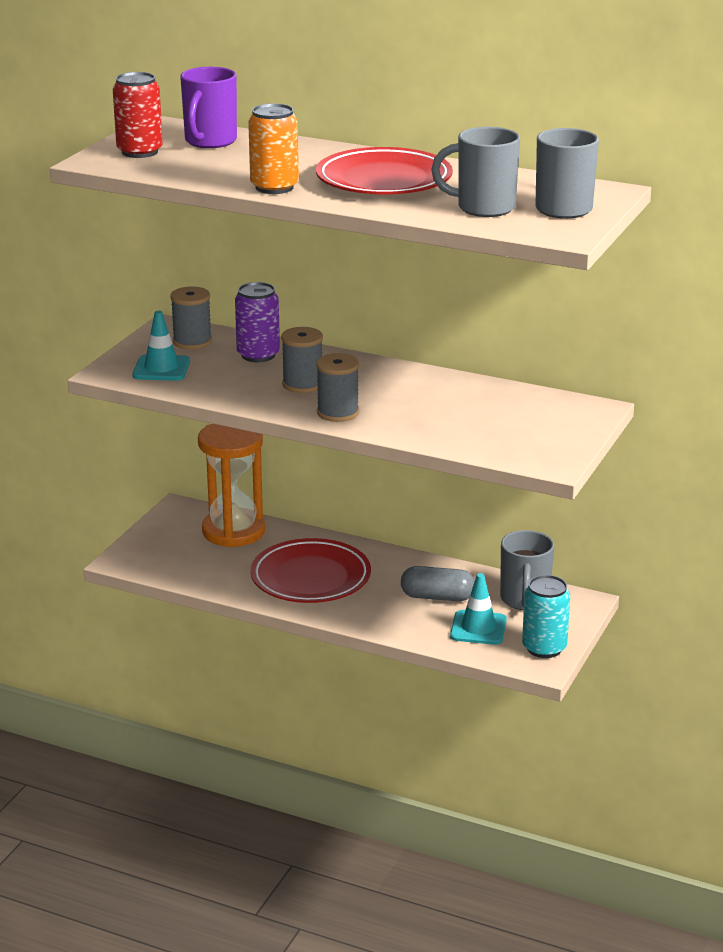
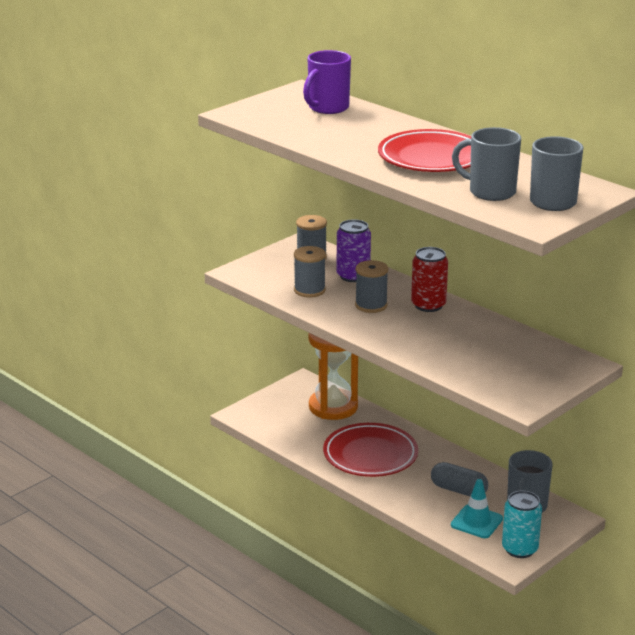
camera: 20 degrees right, 0 degrees up
red can [113,72,163,158] -> red can moved to [411,247,448,312]
turquoise traffic cone [132,311,190,381] -> none
orange can [248,103,299,194] -> none
grey spool [316,353,359,422] -> grey spool moved to [294,246,326,297]

